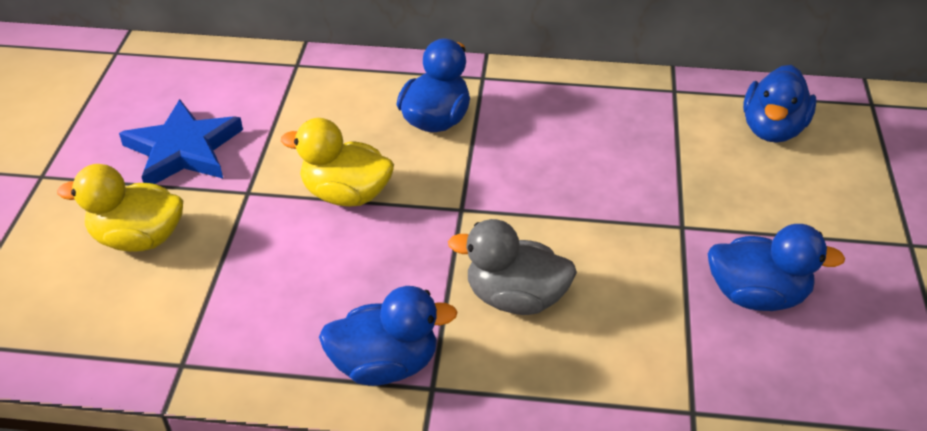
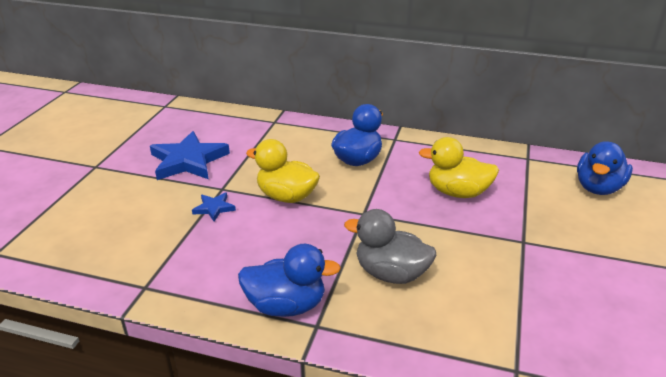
camera: 10 degrees right, 10 degrees down
yellow duck [57,164,183,252] -> yellow duck moved to [419,137,499,198]
blue duck [708,224,845,311] -> none
none -> blue star [192,192,236,221]

